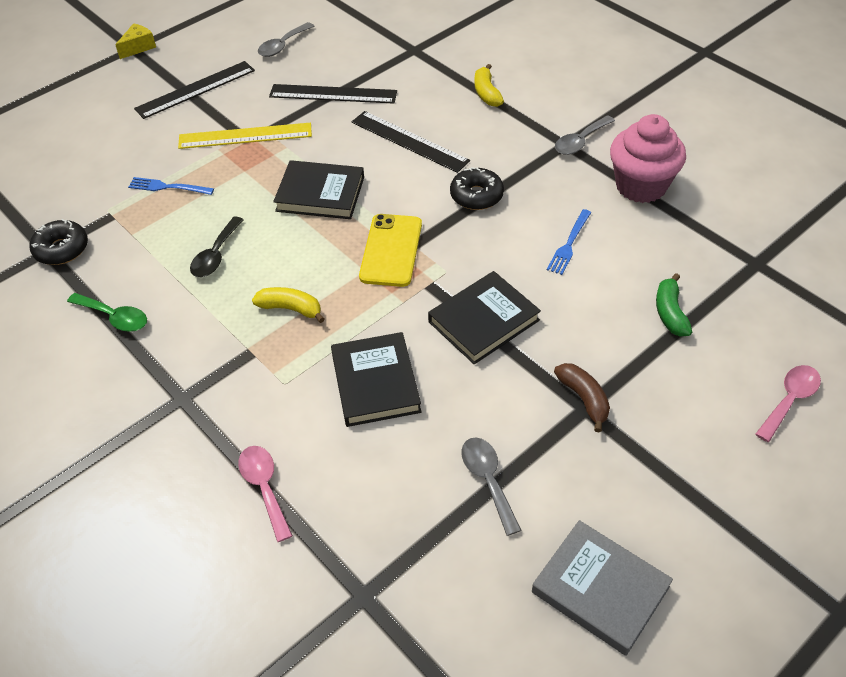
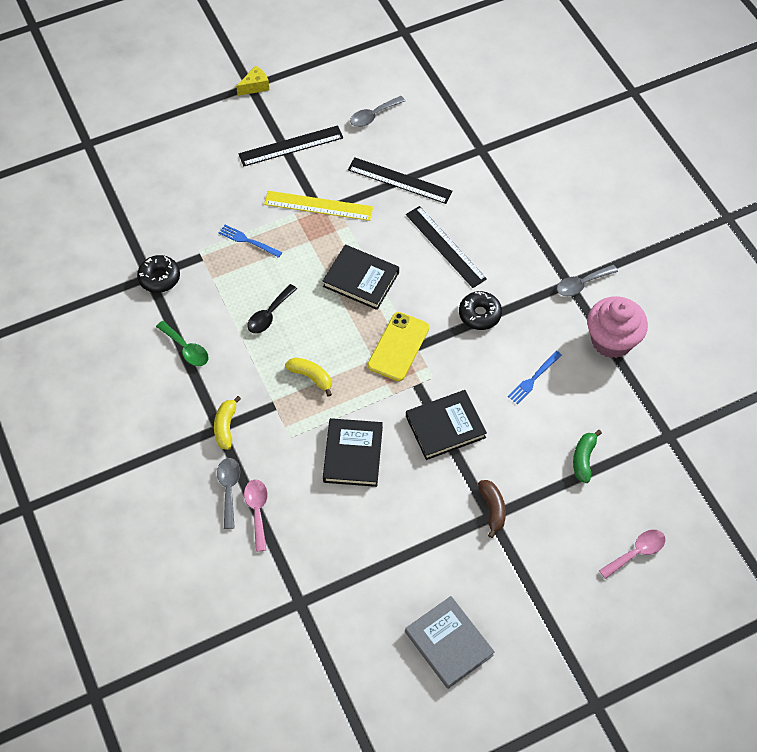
camera: 15 degrees right, 10 degrees up
grey spoon [461,438,521,536] -> grey spoon moved to [217,458,240,529]
yellow banana [474,64,504,107] -> yellow banana moved to [214,396,241,450]

